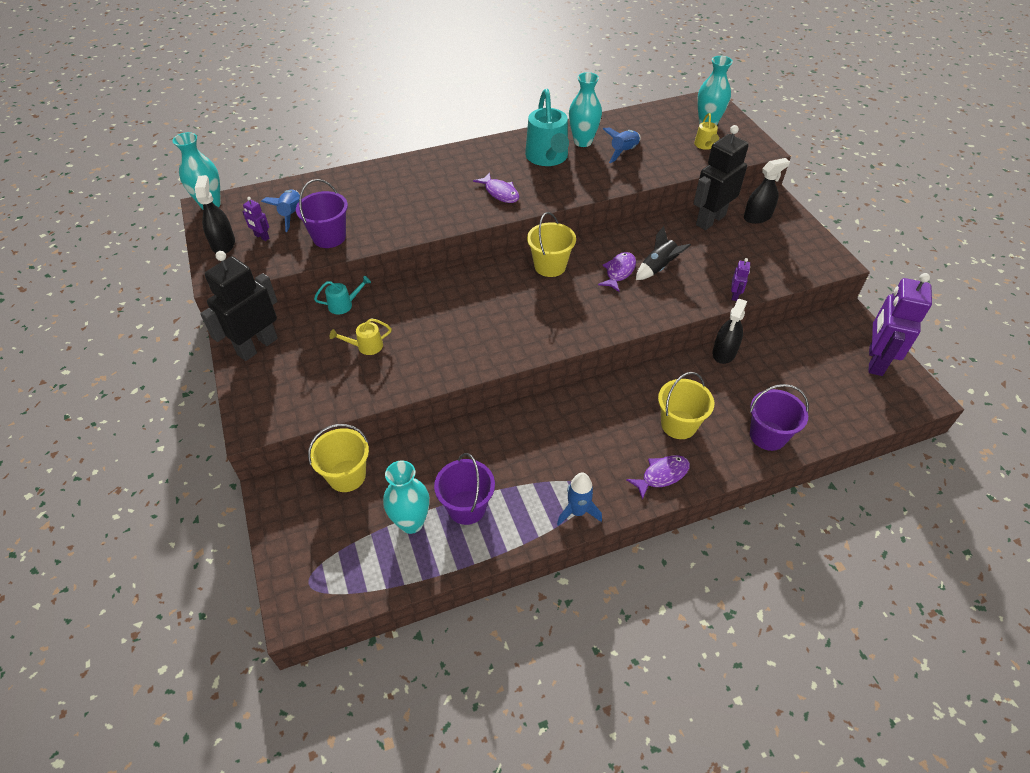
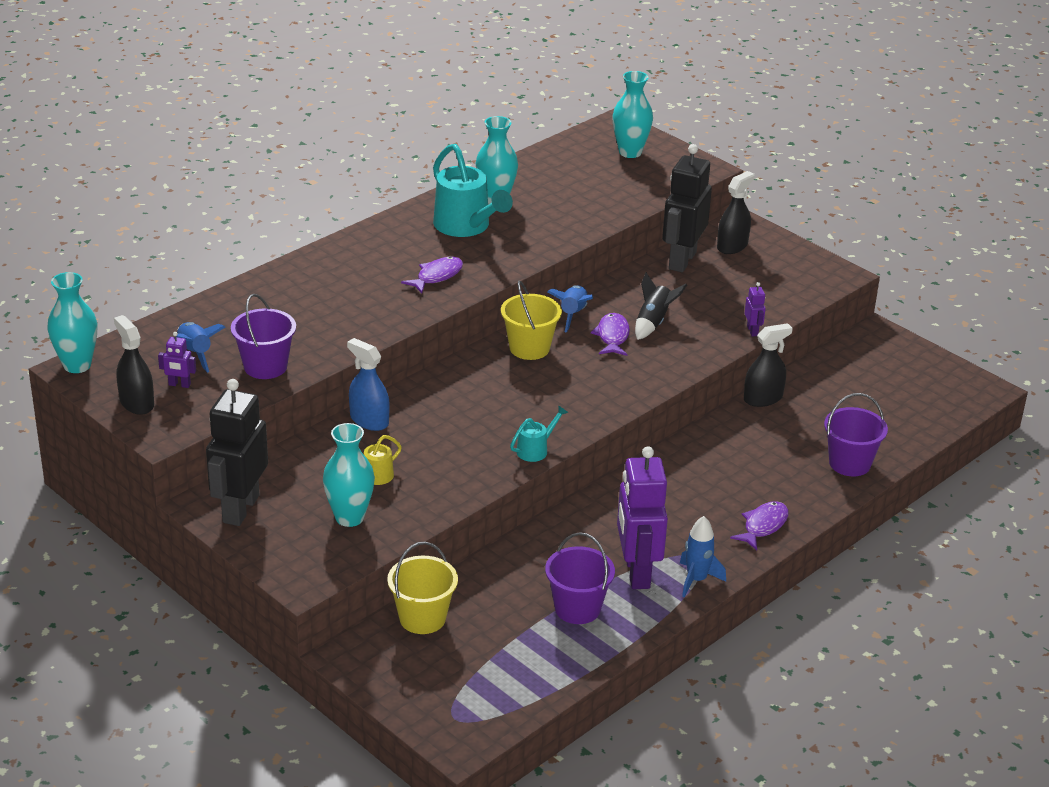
camera: 25 degrees left, 15 degrees down
turquoise watering can [314,276,371,315] -> turquoise watering can moved to [510,405,568,462]
turquoise vase [383,461,430,534] -> turquoise vase moved to [323,423,375,527]
purple fish [473,172,519,203] -> purple fish turned 75 degrees counterclockwise [401,256,463,293]
blue rocket [603,128,641,163] -> blue rocket moved to [547,285,593,333]
yellow bucket [658,372,714,439] -> none
yellow watering can [694,113,719,150] -> none
black spray bottle [713,299,747,364] -> black spray bottle turned 120 degrees counterclockwise [744,323,793,407]
purple robot [869,273,932,376] -> purple robot moved to [617,446,668,589]
none -> blue spray bottle [347,338,389,431]

